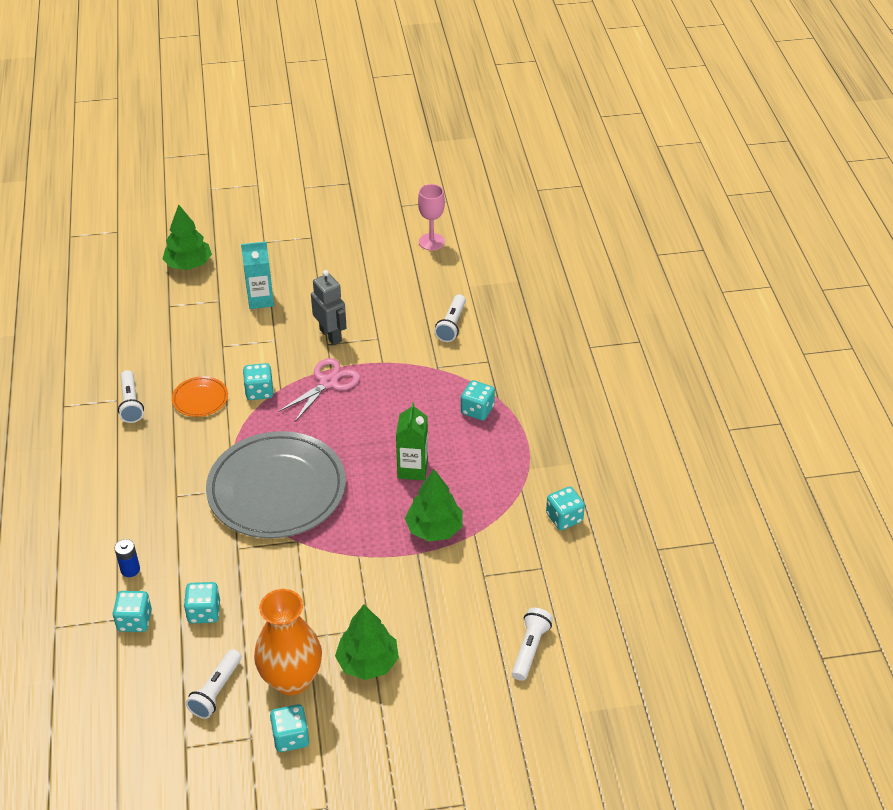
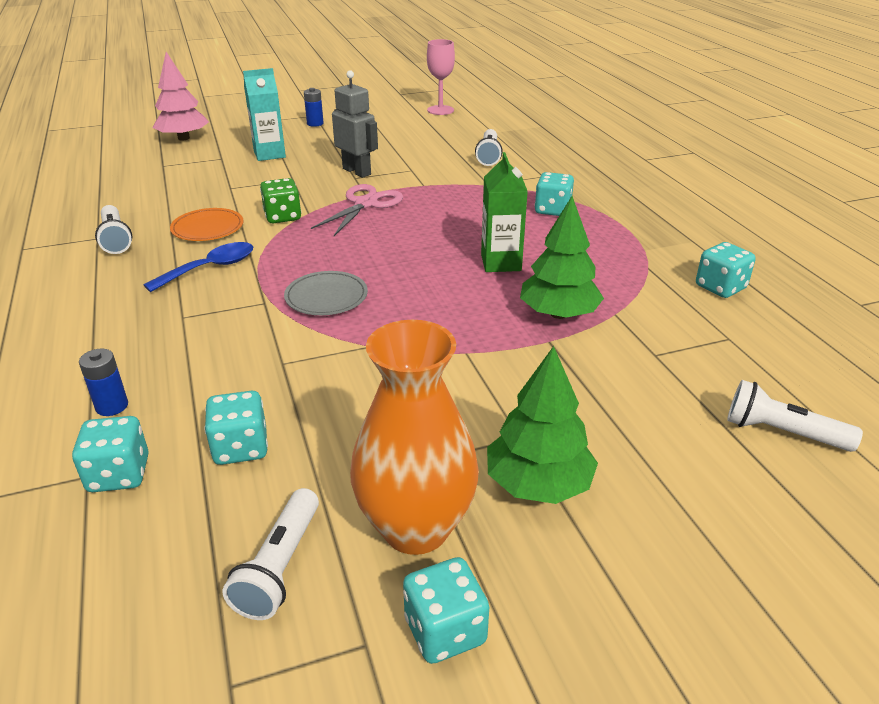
camera: 10 degrees left, 10 degrees down
green tree [162,205,212,270] -> pink tree [153,52,209,141]
grey plate [206,431,346,538] -> grey plate [284,271,368,315], size x0.43
turquoise dice [243,363,274,400] -> green dice [260,178,301,223]
white flashlight [512,608,553,681] -> white flashlight turned 75 degrees counterclockwise [727,380,863,452]
none -> blue spoon [144,242,253,292]
none -> blue battery [304,88,324,127]

